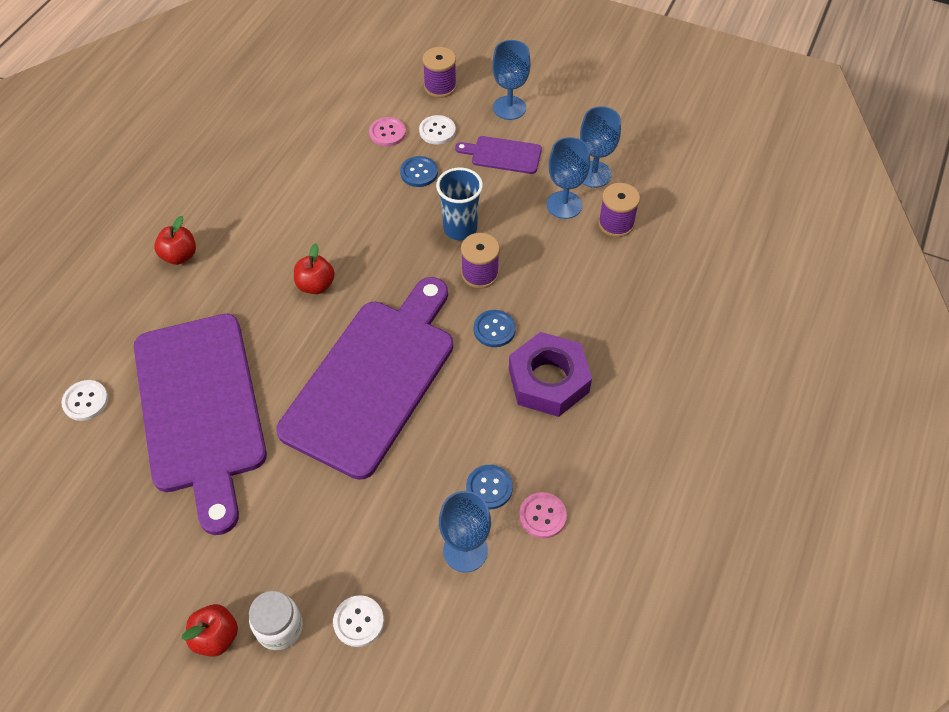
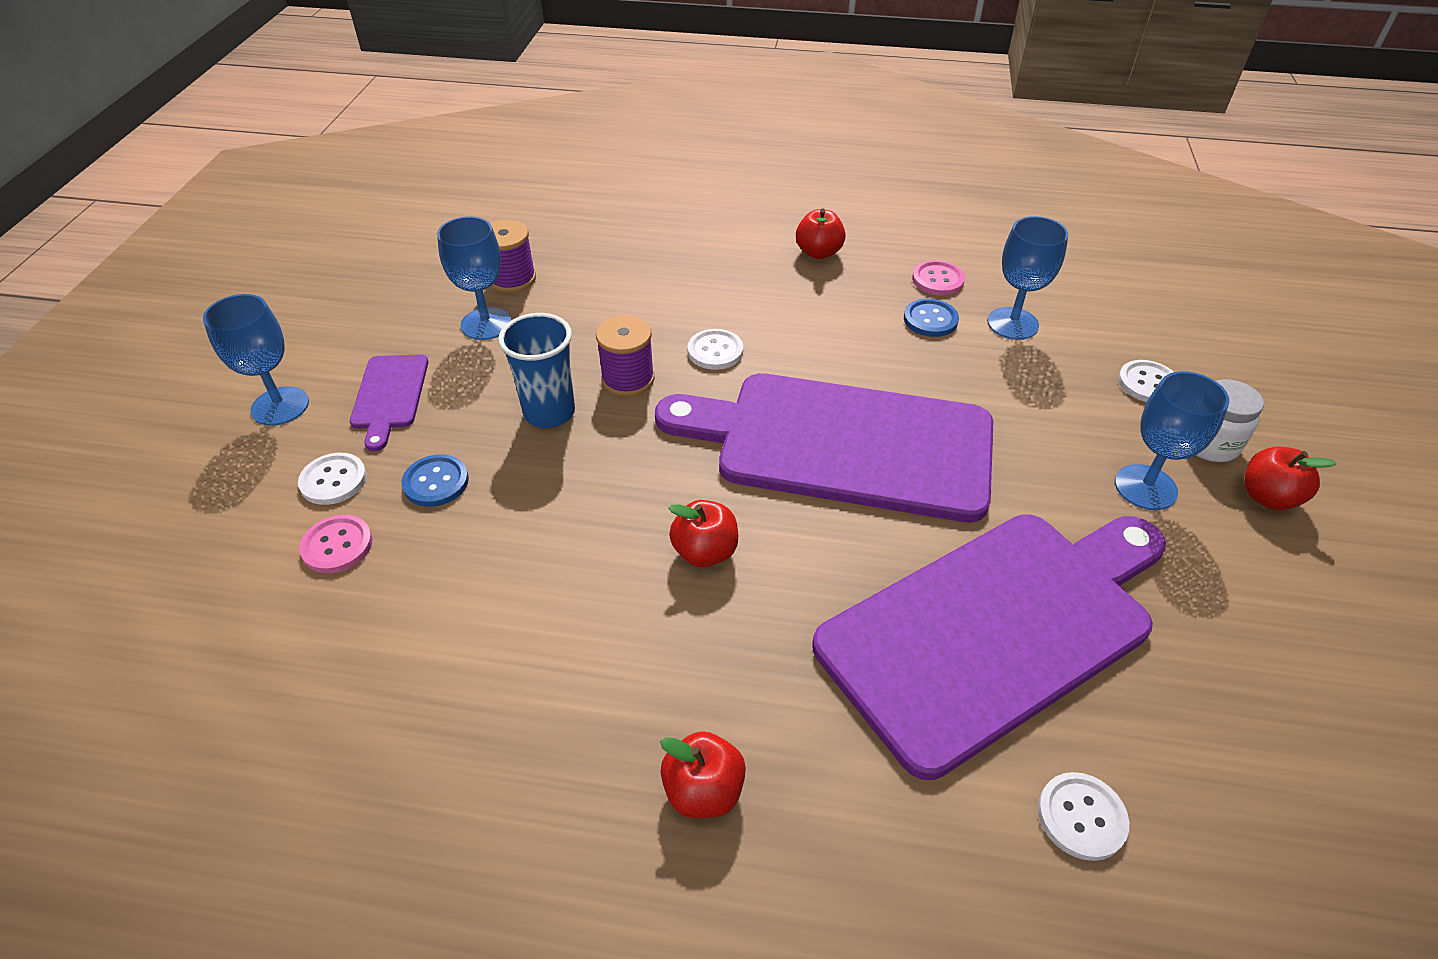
camera: 105 degrees left, 10 degrees down
purple spool [422,47,457,98] -> none
blue button [474,310,516,347] -> white button [687,329,743,370]
purple nut [509,332,592,417] -> none
blue goblet [580,106,621,188] -> blue goblet moved to [1115,371,1230,510]
none -> red apple [796,209,846,259]

